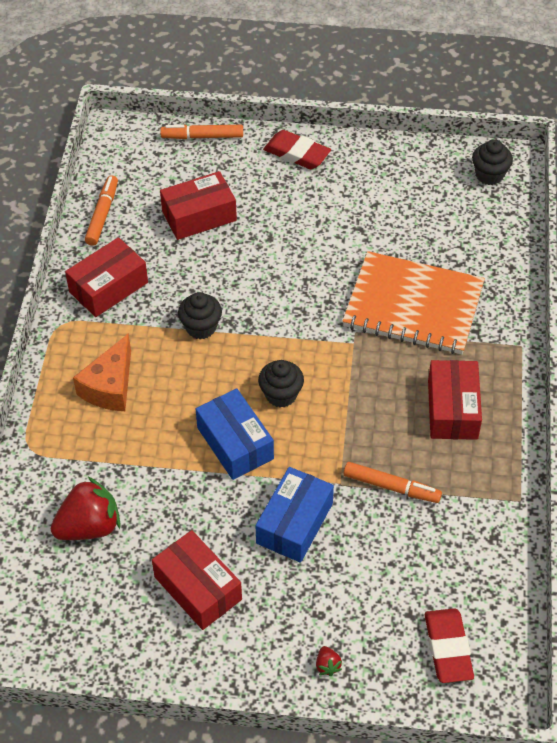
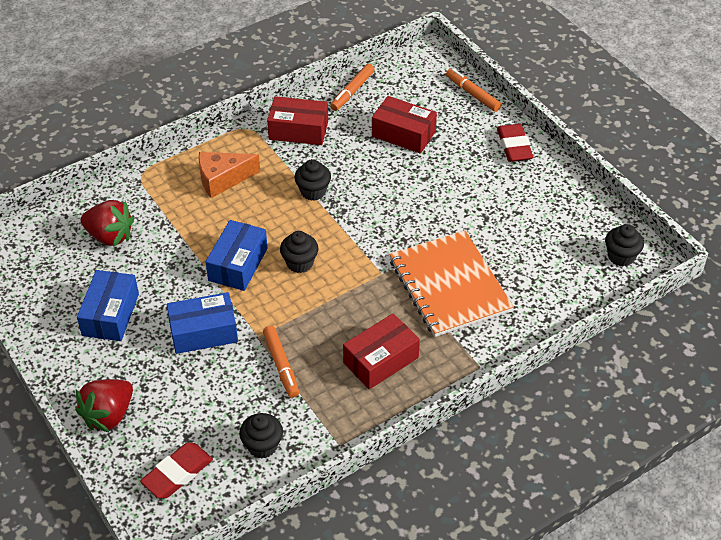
camera: 50 degrees right, 5 degrees down
orange marker [85,175,118,246] -> orange marker turned 150 degrees clockwise [330,64,375,111]
red box [152,530,242,630] -> blue box [77,270,139,341]
red strawberry [316,646,342,676] -> red strawberry [75,379,133,433], size x2.39
none -> black cupcake [239,413,283,458]

